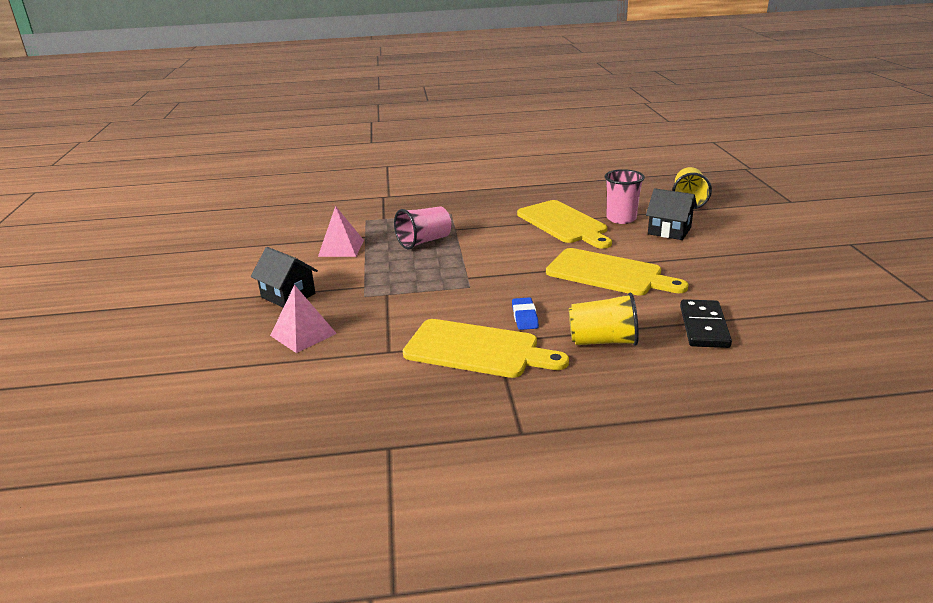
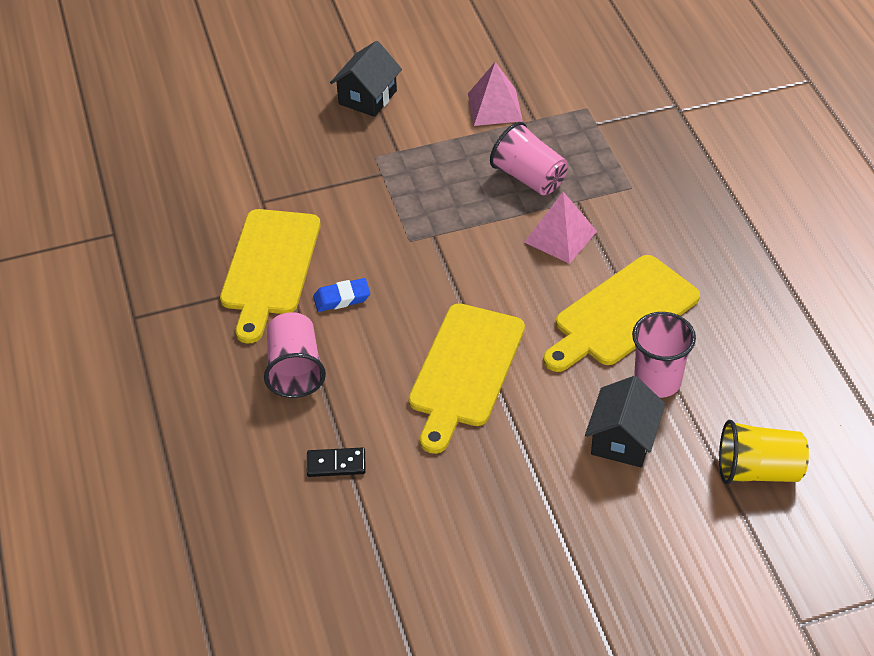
camera: 80 degrees right, 20 degrees up
pink pyramid [270,285,337,353] -> pink pyramid moved to [524,192,597,264]
yellow cup [569,293,639,346] -> pink cup [264,312,326,398]
black domino [680,299,732,348] -> black domino [307,447,366,477], size x0.61

